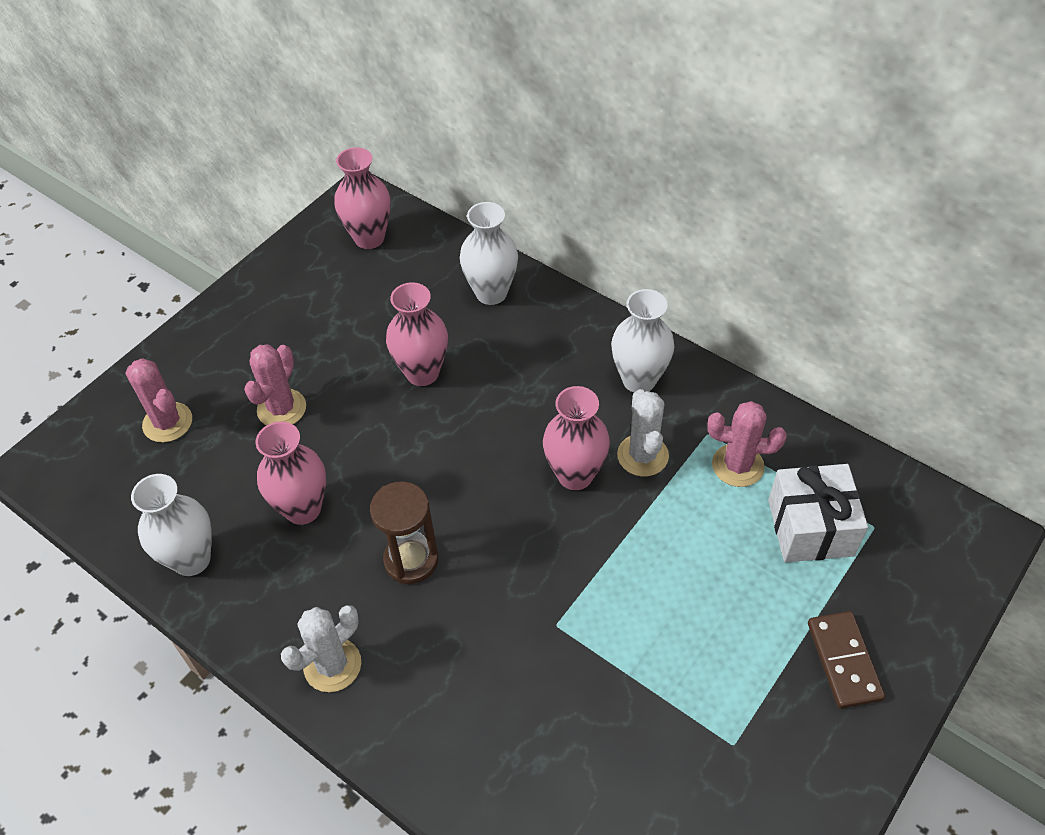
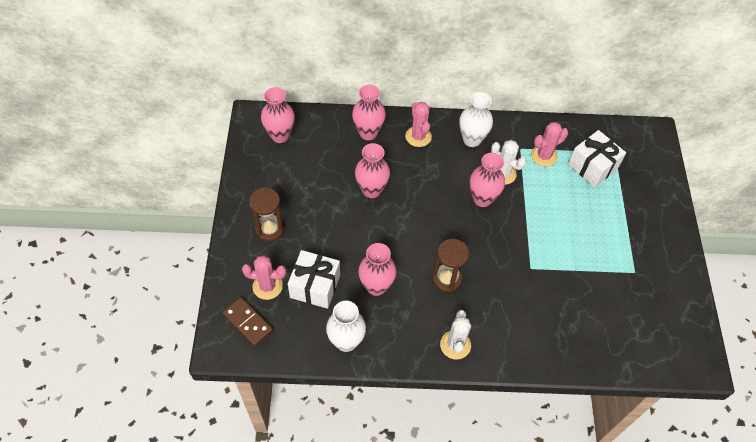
camera: 40 degrees left, 5 degrees up
pink cactus [244,344,306,425] -> pink cactus moved to [405,102,432,147]
white vase [460,202,518,305] -> pink vase [352,85,386,140]
brown domino [808,611,885,709] -> brown domino moved to [223,297,273,346]
none -> brown hourglass [249,187,284,242]
none -> white gift [288,250,340,309]

